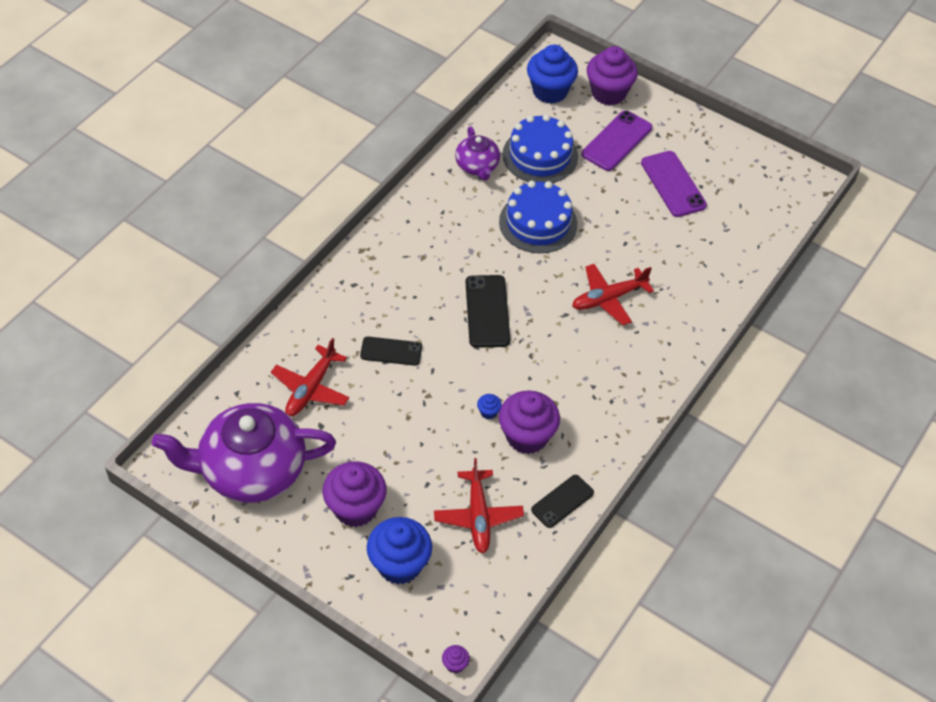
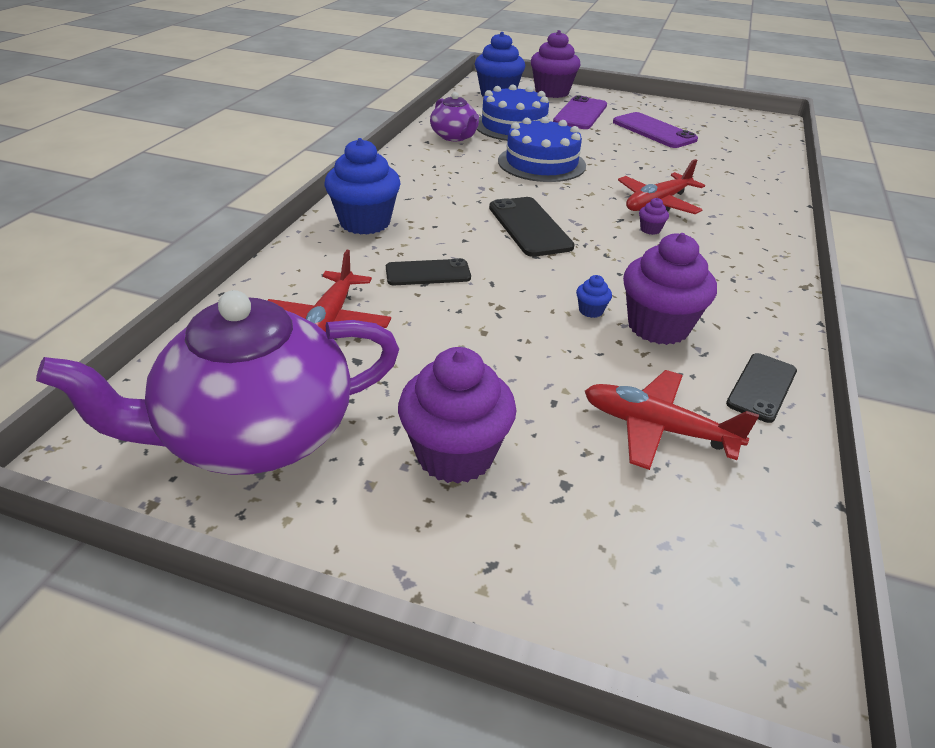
camera: 15 degrees left, 15 degrees down
blue cupcake [367,517,432,584] -> blue cupcake moved to [325,138,401,235]
red plane [434,458,524,553] -> red plane turned 135 degrees clockwise [585,370,759,470]
purple cupcake [442,645,470,673] -> purple cupcake moved to [639,198,669,235]

